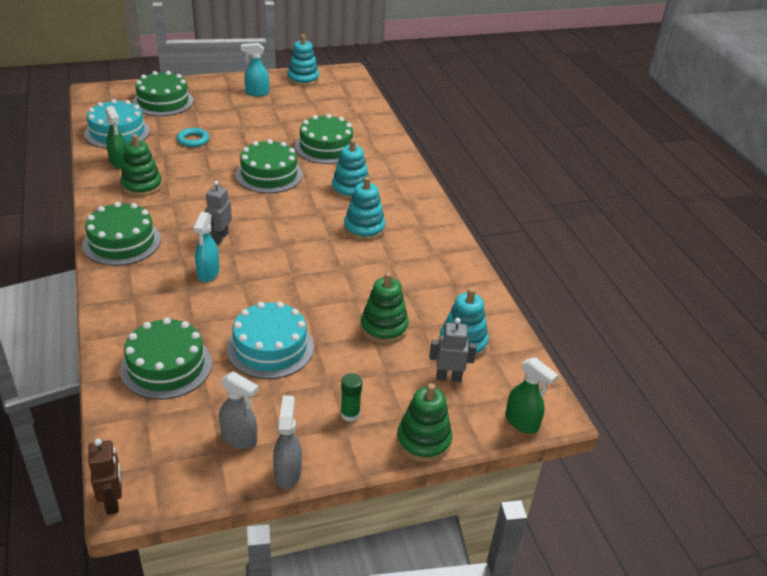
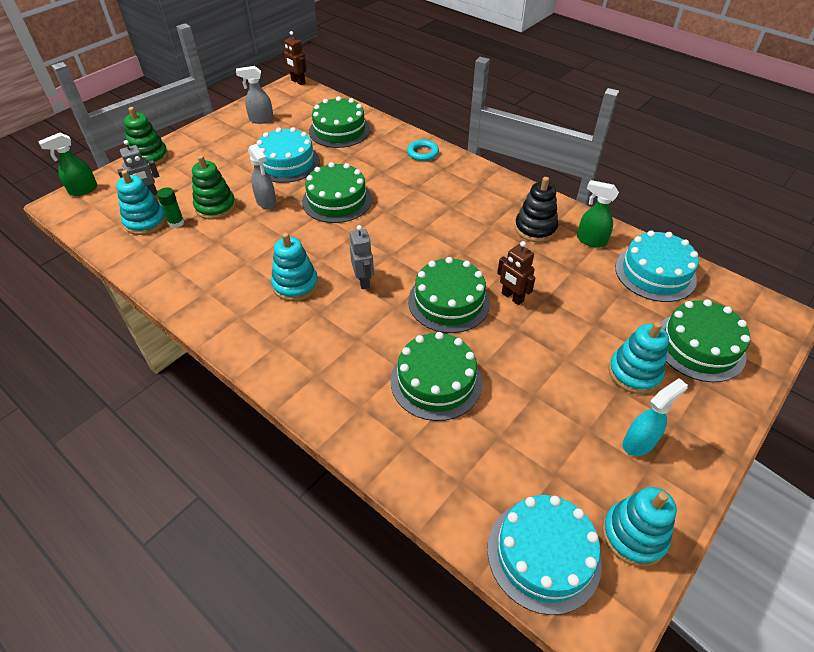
camera: 150 degrees right, 10 degrees up
green cake [82,202,161,266] -> green cake moved to [302,162,372,223]
green stacking toy [120,134,162,196] -> black stacking toy [515,177,558,242]
turquoise ring [177,128,209,147] -> turquoise ring moved to [407,140,439,161]
turquoise spray bottle [193,212,220,282] -> none
grey robot [205,181,232,244] -> grey robot moved to [350,225,374,289]
grey spray bottle [273,395,302,489] -> grey spray bottle moved to [248,144,276,209]
turquoise stacking toy [332,139,369,200] -> turquoise stacking toy moved to [608,322,669,394]
green glue stick [341,373,362,422] -> green glue stick moved to [157,187,184,228]
green spray bottle [505,357,558,433] -> green spray bottle turned 45 degrees counterclockwise [38,133,97,196]
none -> turquoise cake [488,495,602,615]
none -> brown robot [497,241,535,305]

